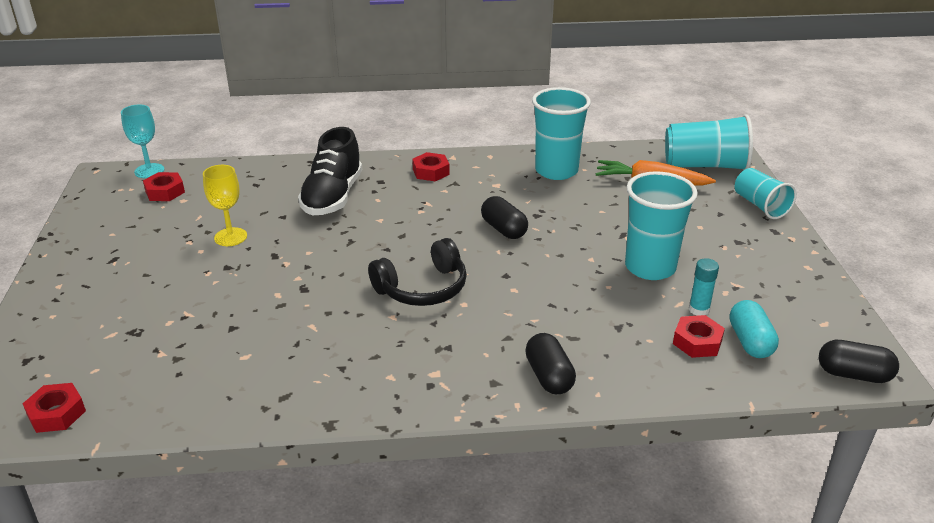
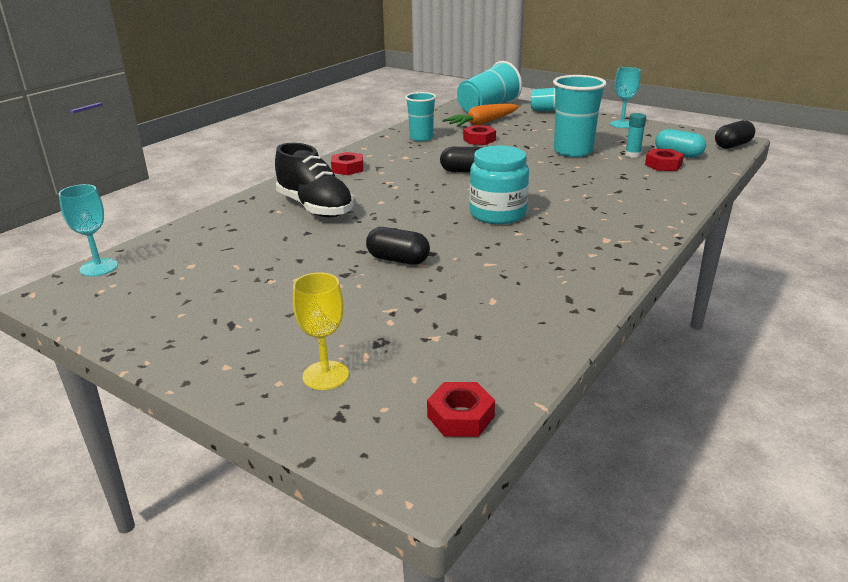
camera: 50 degrees left, 5 degrees down
red nut [143,172,185,201] -> red nut moved to [463,125,496,145]
yellow goblet [203,165,247,246] -> yellow goblet moved to [293,272,349,390]
black headphones [368,238,467,306] -> turquoise jar [470,146,529,224]
black capsule [525,333,576,394] -> black capsule moved to [366,227,430,265]
turquoise cup [532,87,591,180] -> turquoise cup [405,92,436,142], size x0.64
none -> turquoise goblet [610,67,641,128]

